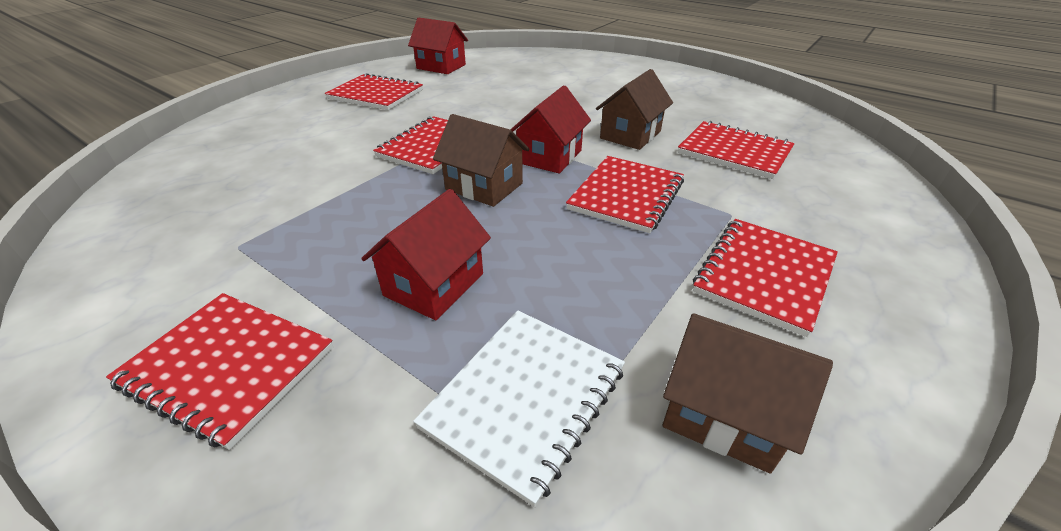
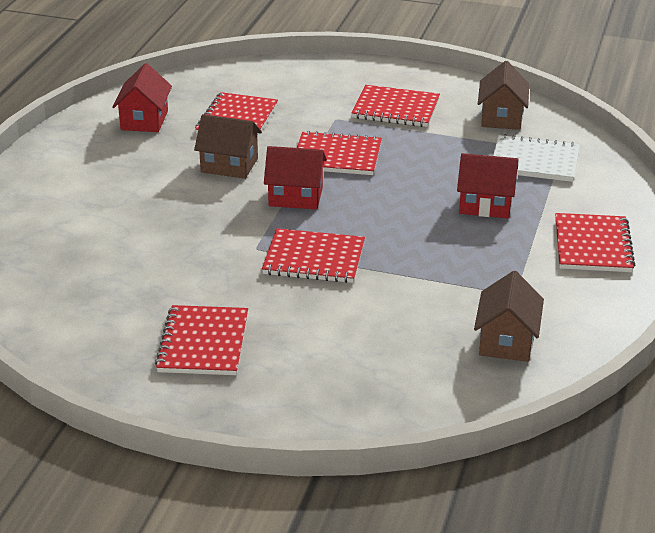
camera: 110 degrees left, 5 degrees down
red house [408,18,468,74] -> red house moved to [112,63,172,132]
brown house [433,114,529,207] -> brown house moved to [474,271,544,362]

